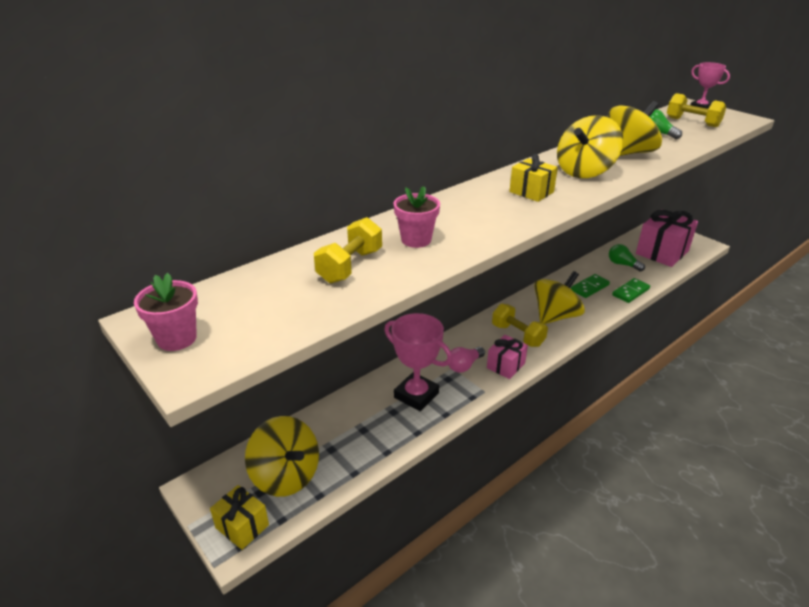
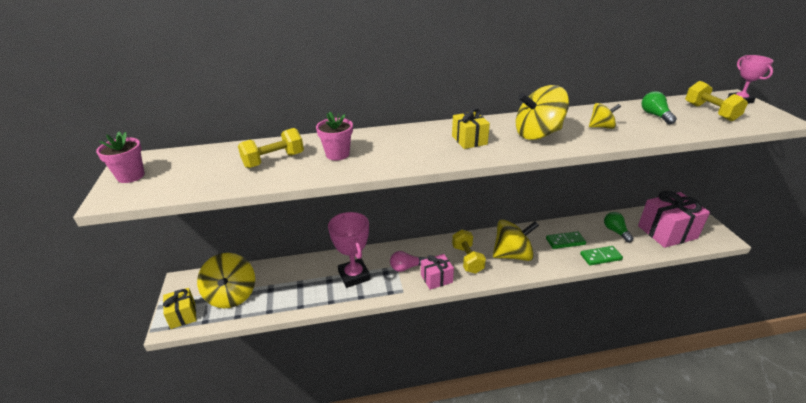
camera: 30 degrees right, 0 degrees up
yellow spinning top [607,101,662,156] -> yellow spinning top [589,103,621,129], size x0.53

